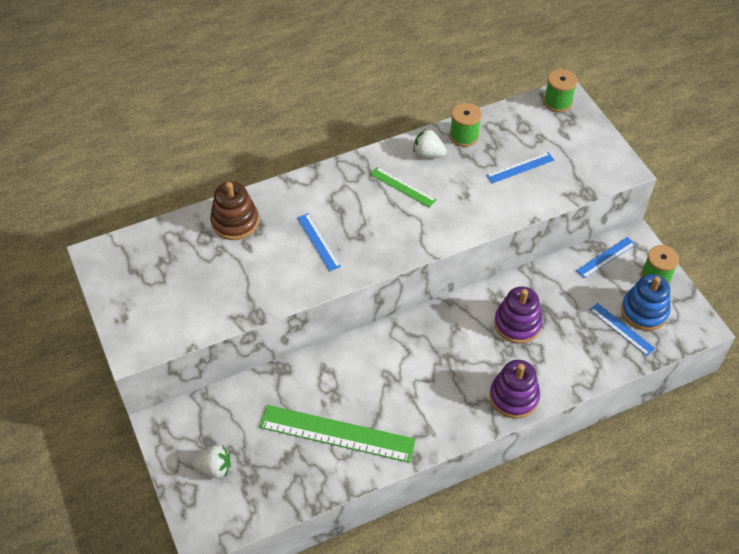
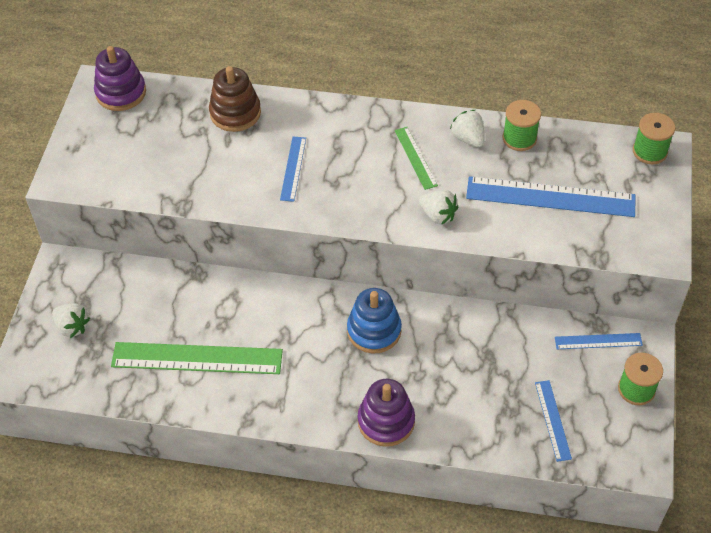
camera: 35 degrees right, 0 degrees up
green ruler [259,405,416,463] -> green ruler turned 45 degrees counterclockwise [111,342,283,374]
blue ruler [486,152,554,184] -> blue ruler [466,176,636,217], size x1.95
purple stacking toy [494,286,543,344] -> purple stacking toy moved to [94,46,146,111]
blue stacking toy [621,274,670,331] -> blue stacking toy moved to [347,288,402,353]
none -> white strawberry [419,190,458,225]

